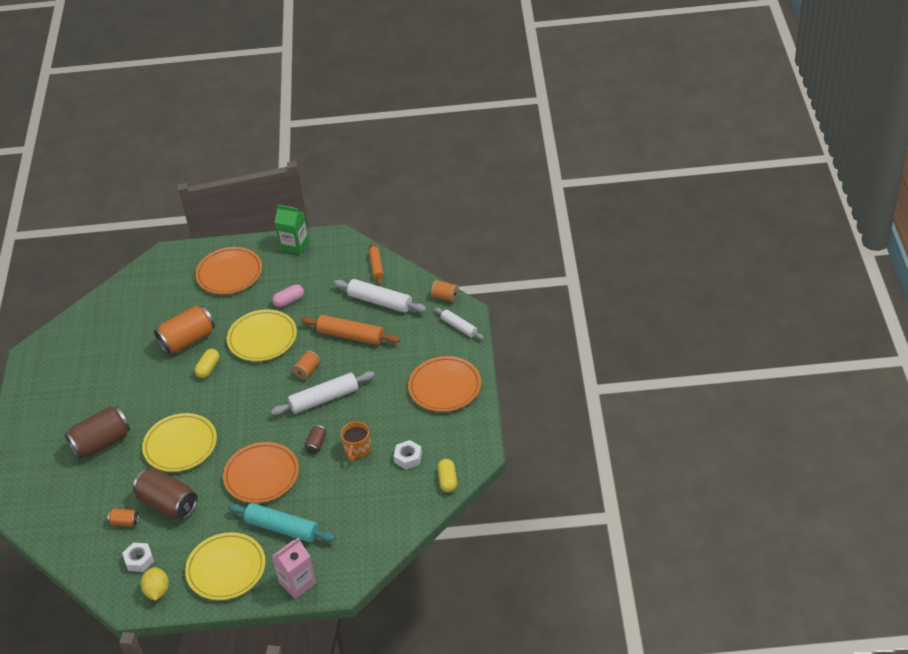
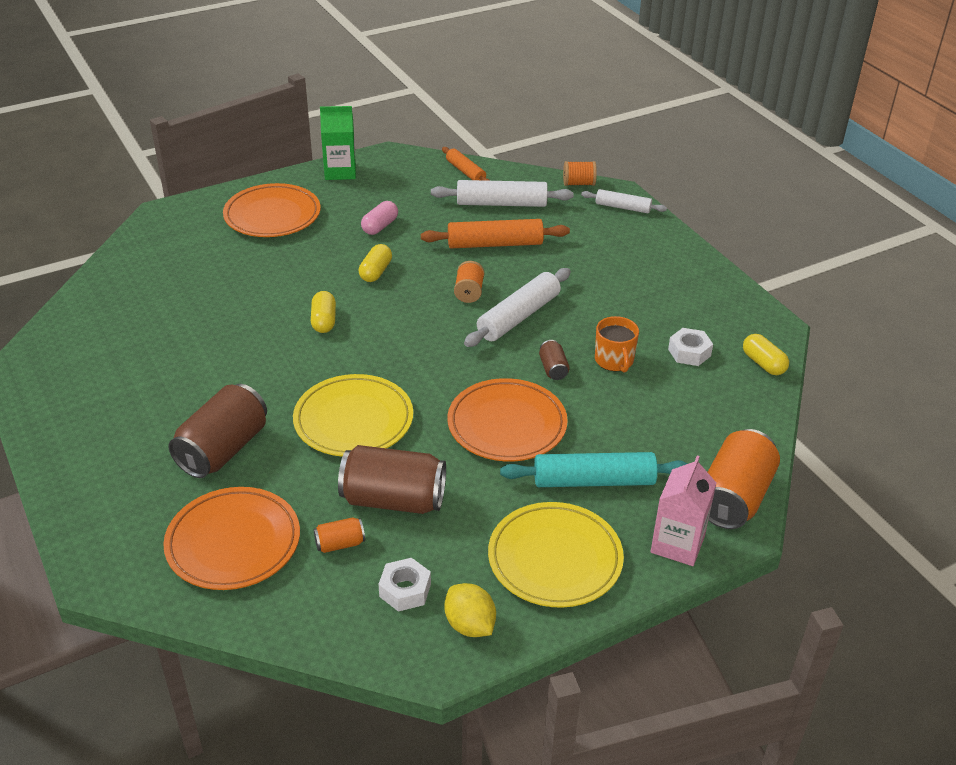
camera: 30 degrees left, 5 degrees down
orange can [154,306,215,354] -> orange can moved to [708,429,780,529]
yellow plate [227,309,297,361] -> yellow capsule [359,244,392,282]
orange plate [408,356,481,412] -> orange plate moved to [163,487,300,590]

